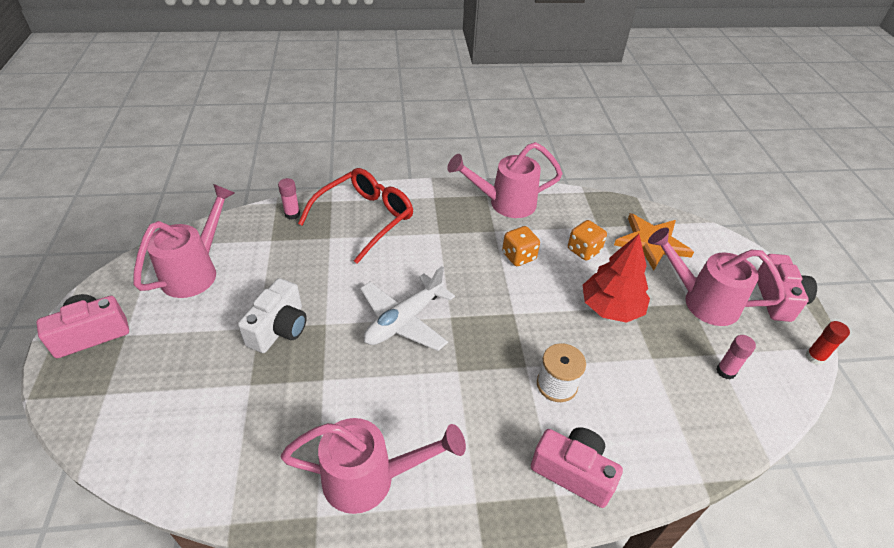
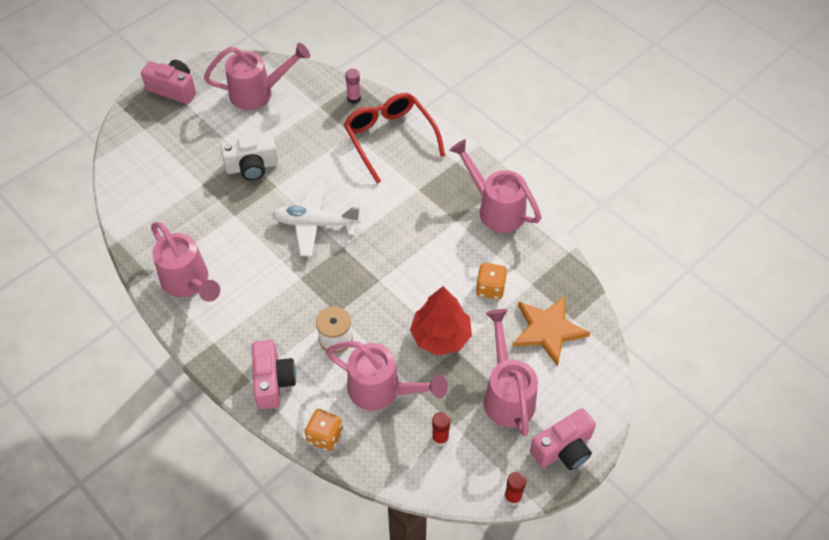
camera: 55 degrees right, 10 degrees up
red glasses [298,168,413,264] -> red glasses turned 120 degrees counterclockwise [344,93,445,184]
orange dice [502,226,540,266] -> orange dice moved to [305,409,343,451]
pink glue stick [716,335,756,379] -> red glue stick [432,412,450,446]
none -> pink watering can [326,341,448,411]

